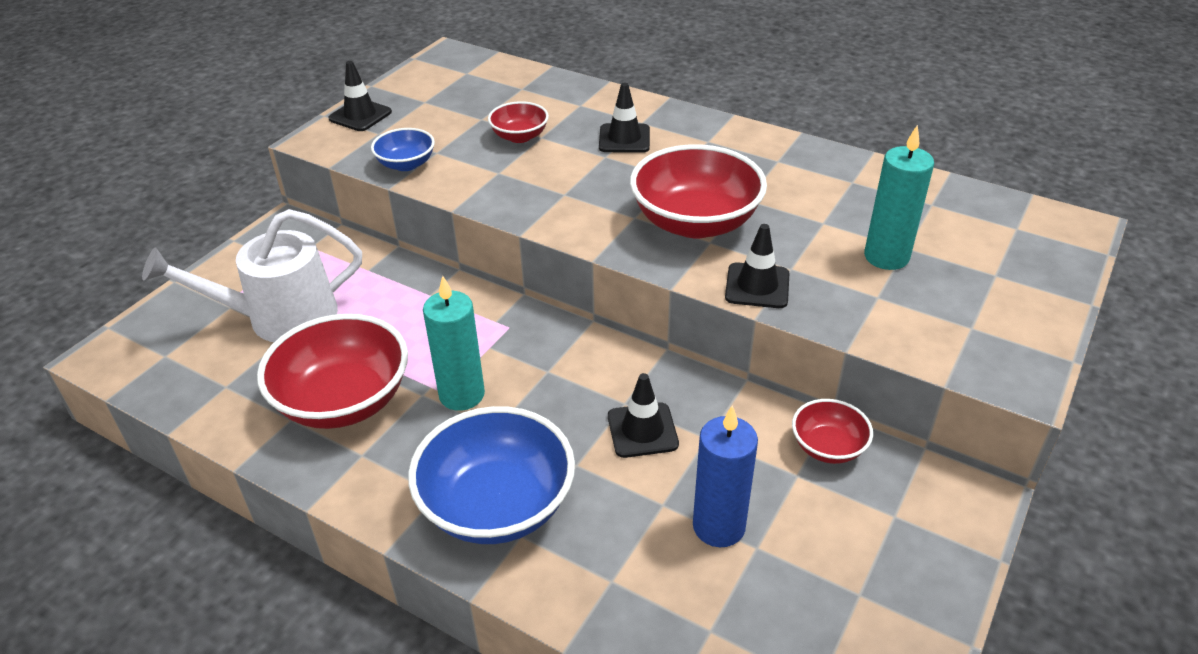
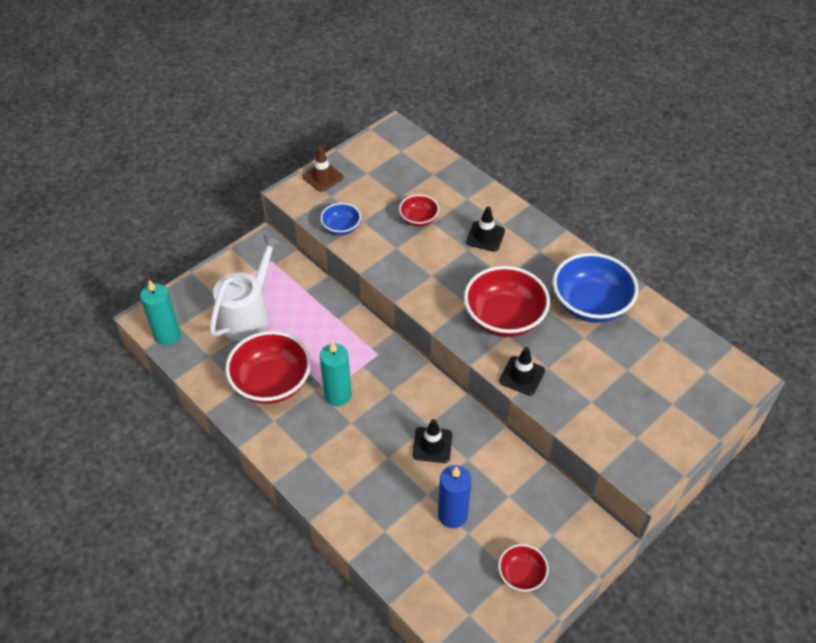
camera: 15 degrees right, 10 degrees up
white watering can [142,209,362,342] -> white watering can turned 120 degrees clockwise [209,234,282,341]
black traffic cone [328,61,392,131] -> brown traffic cone [302,147,344,192]
blue bowl [408,406,575,544] -> blue bowl moved to [553,253,638,323]
red bowl [792,399,873,464] -> red bowl moved to [498,544,549,592]
turquoise candle [864,125,934,270] -> turquoise candle moved to [140,280,180,346]

